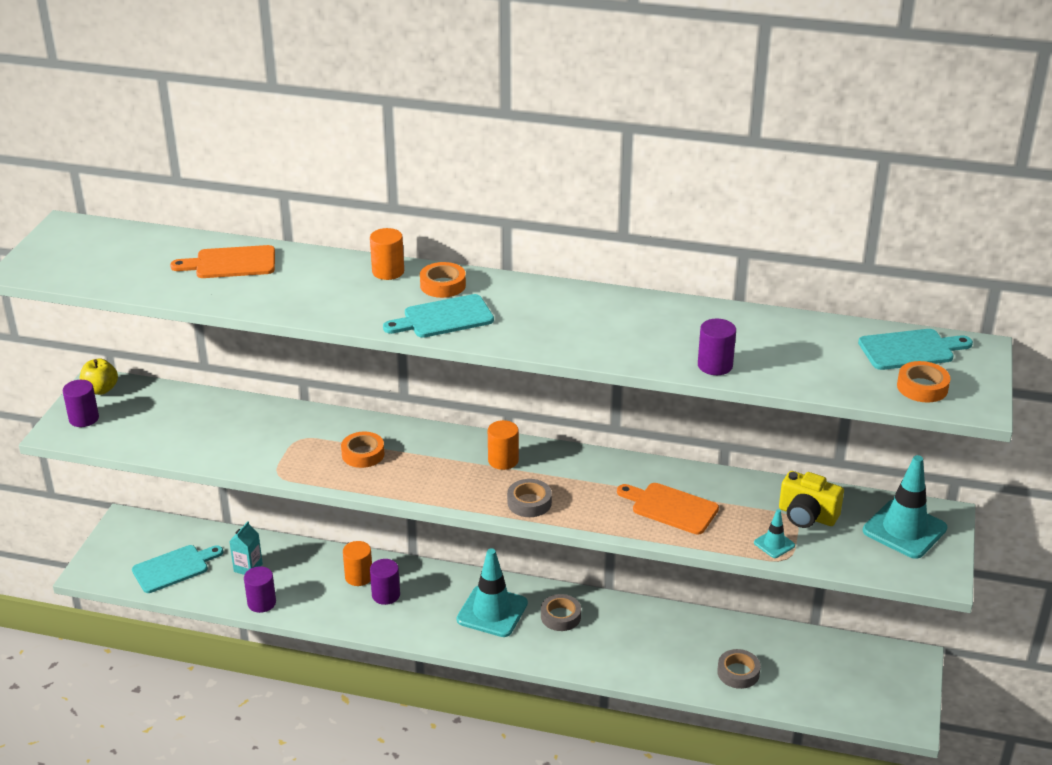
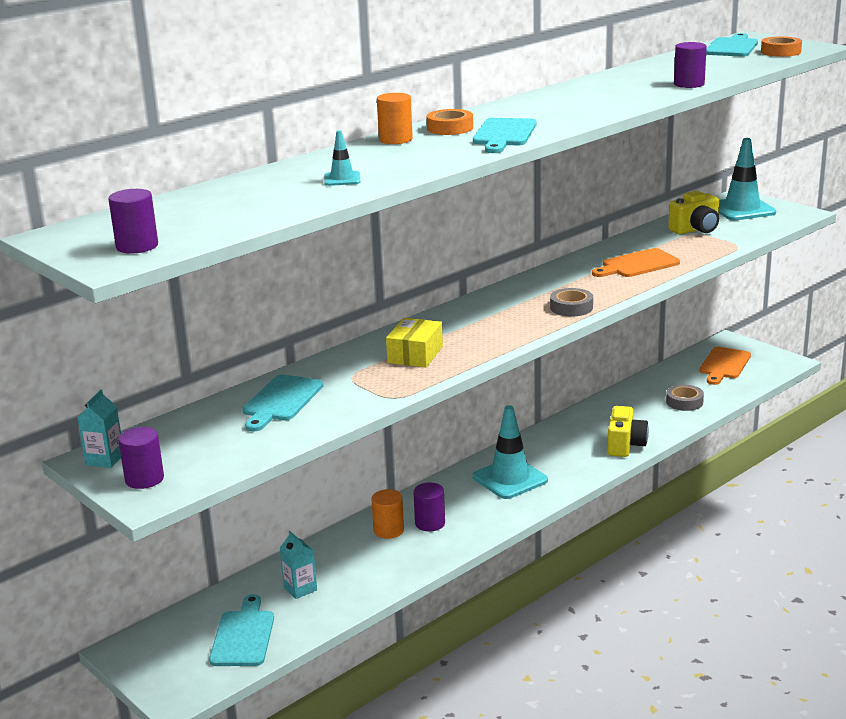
camera: 55 degrees left, 10 degrees down
yellow apple [80,359,118,395] -> turquoise carton [77,390,121,468]
orange cutting board [170,245,275,278] -> orange cutting board moved to [700,347,751,385]
purple cylinder [244,566,276,613] -> purple cylinder moved to [108,189,158,254]
orange tape [341,432,384,468] -> yellow box [386,318,443,368]
orange cylinder [488,420,519,470] -> none
grey tape [541,594,581,631] -> none
turquoise traffic cone [754,509,795,558] -> turquoise traffic cone moved to [324,130,361,186]
none -> turquoise cutting board [242,374,323,432]
none -> yellow camera [607,406,649,457]

